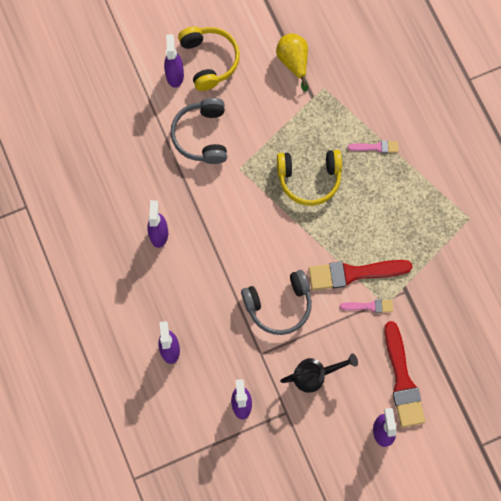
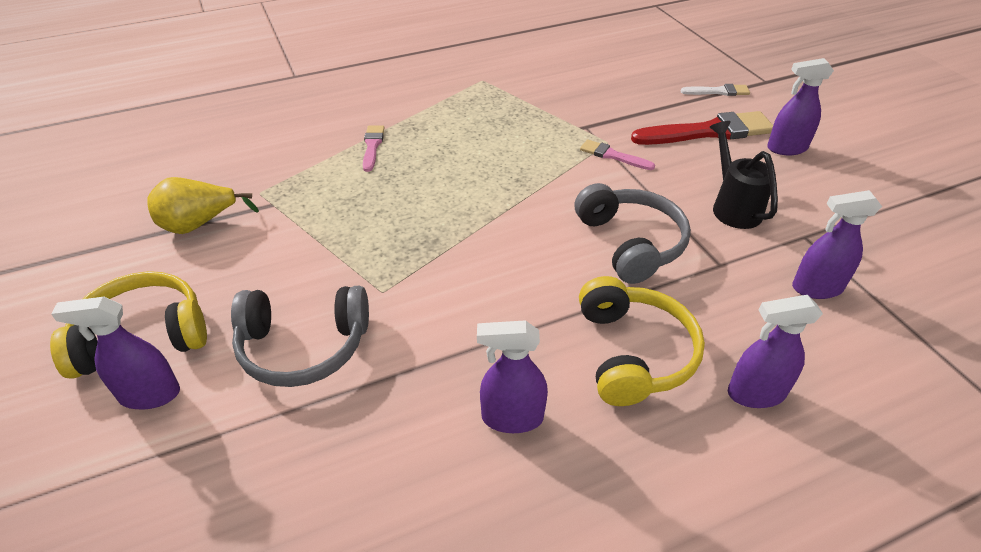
camera: 90 degrees left, 30 degrees down
yellow headphones [277,150,342,206] -> yellow headphones moved to [579,276,705,406]
red brush [309,260,413,290] -> none
pink brush [340,300,393,313] -> pink brush turned 60 degrees counterclockwise [580,139,655,170]
none -> white brush [681,84,750,96]

